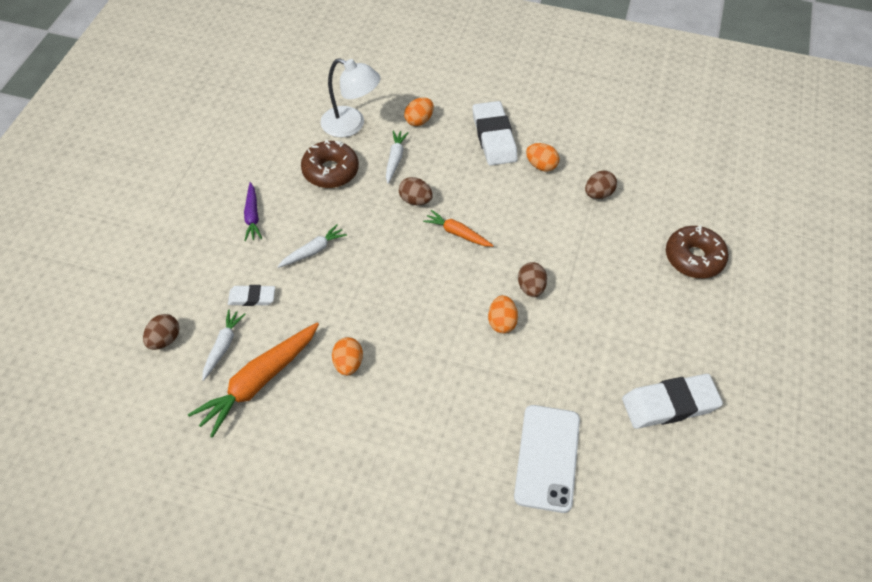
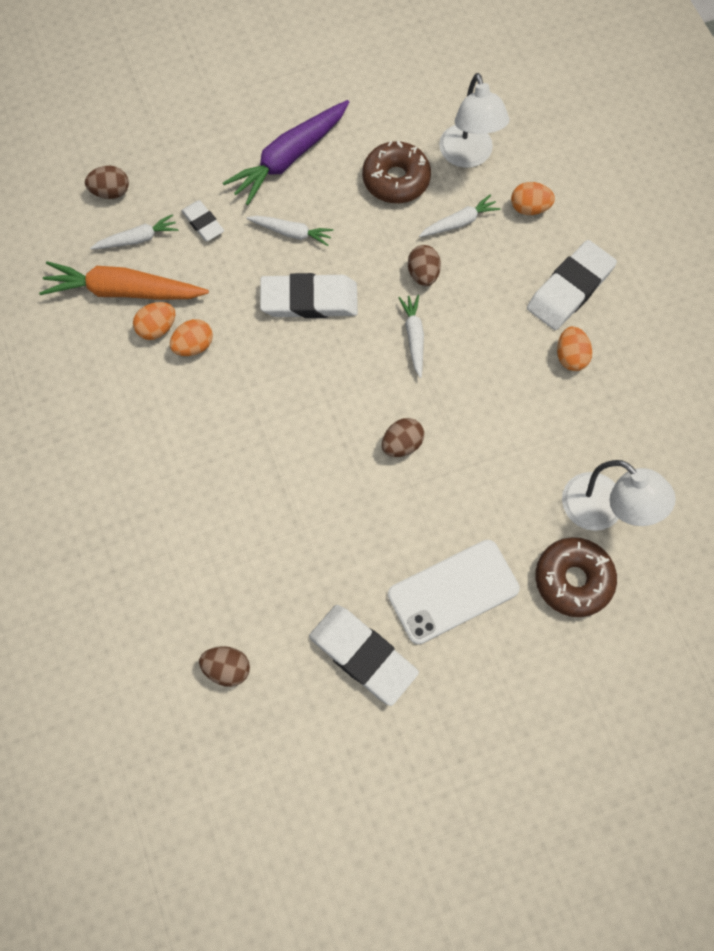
camera: 55 degrees right, 15 degrees up
purple carrot [244,182,262,241] -> purple carrot [223,100,349,205], size x1.84
orange carrot [423,210,494,247] -> white carrot [398,295,424,378]
orange egg [488,295,518,333] -> orange egg moved to [133,302,175,340]
white phone [514,405,580,513] -> white phone moved to [388,540,520,644]
brown egg [585,171,617,199] -> brown egg moved to [199,646,250,687]
none -> white eraser [260,273,358,318]
none -> white lamp [562,460,676,531]

